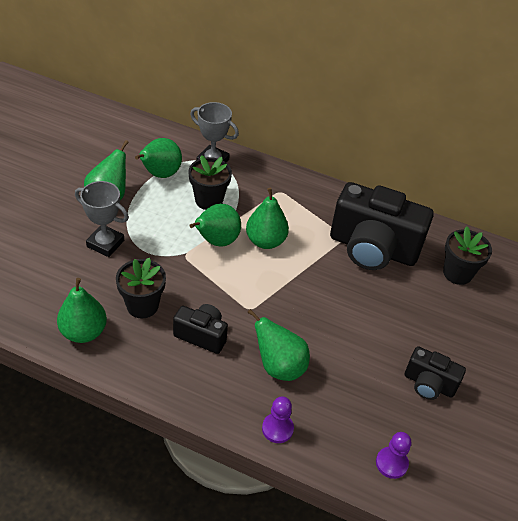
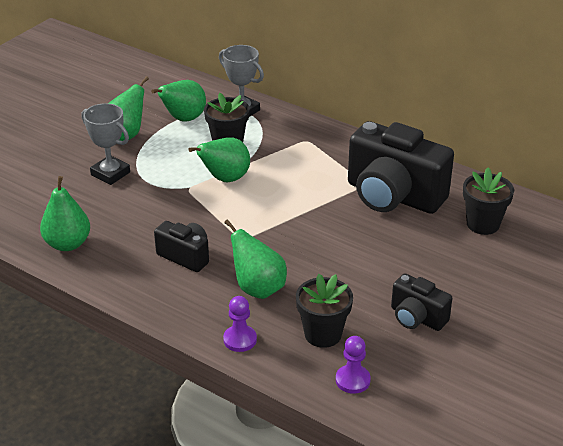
camera: 15 degrees right, 10 degrees down
black flower pot [116,258,166,319] -> black flower pot moved to [296,274,353,348]
green pear [246,188,289,249] -> none

